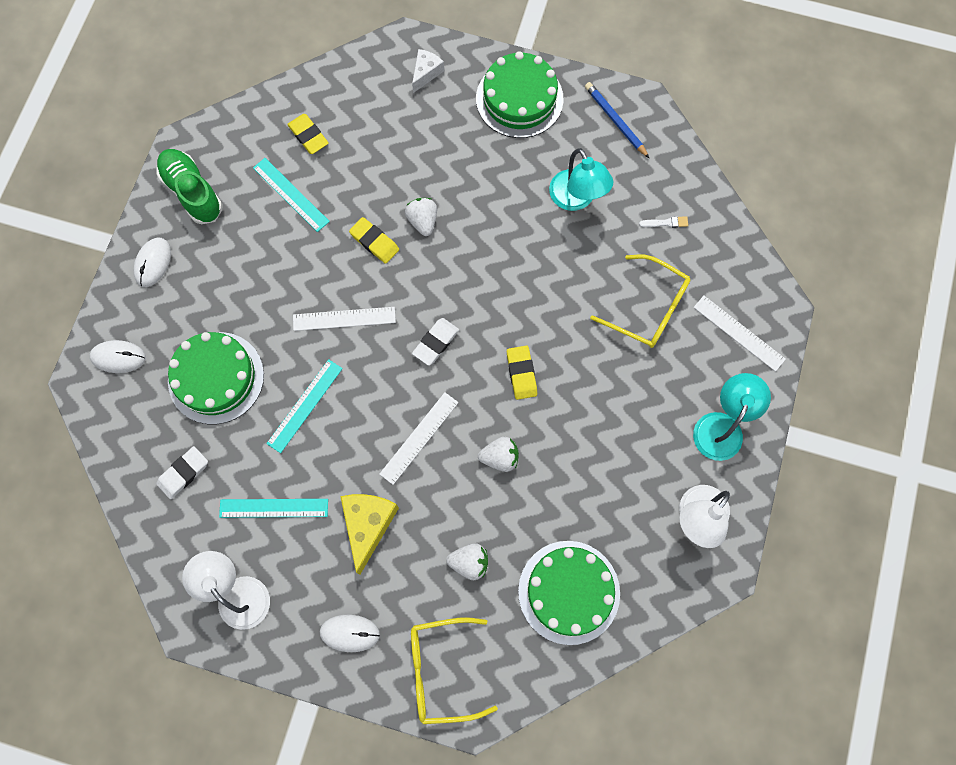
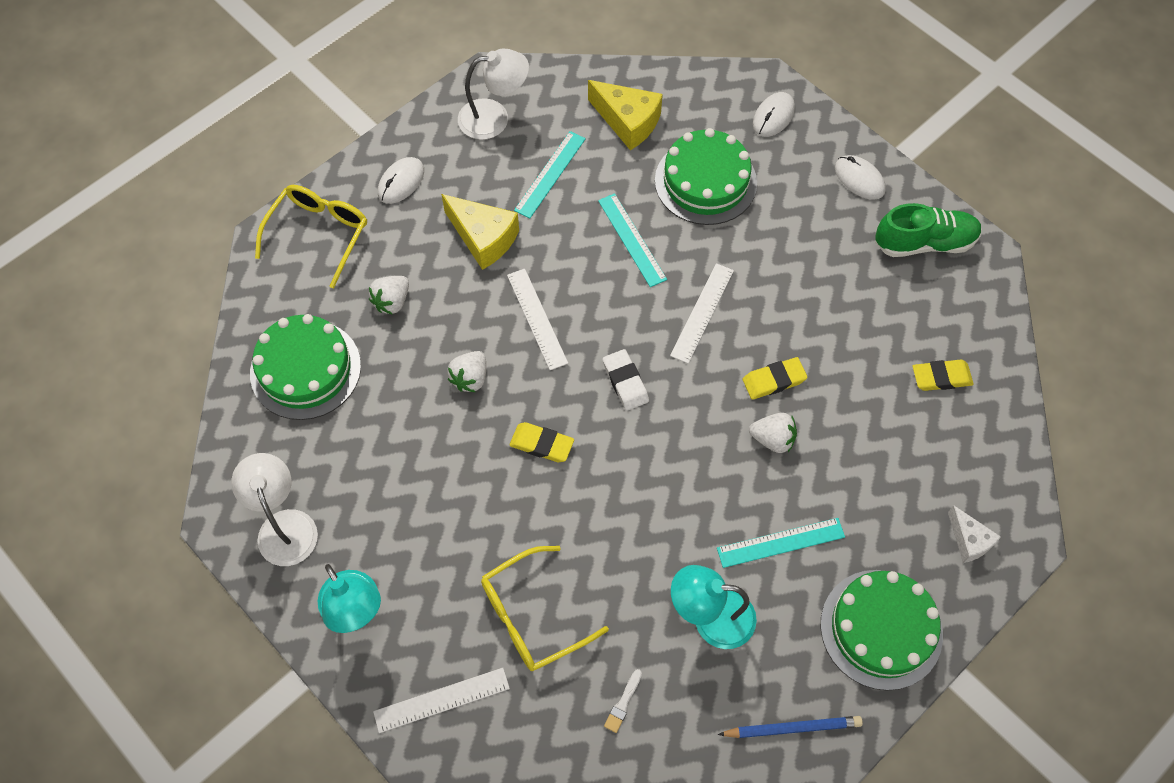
camera: 120 degrees right, 10 degrees down
white eraser [157,446,208,499] -> yellow cheese [588,80,663,150]
turquoise ruler [253,158,330,232] -> turquoise ruler moved to [717,518,845,568]

